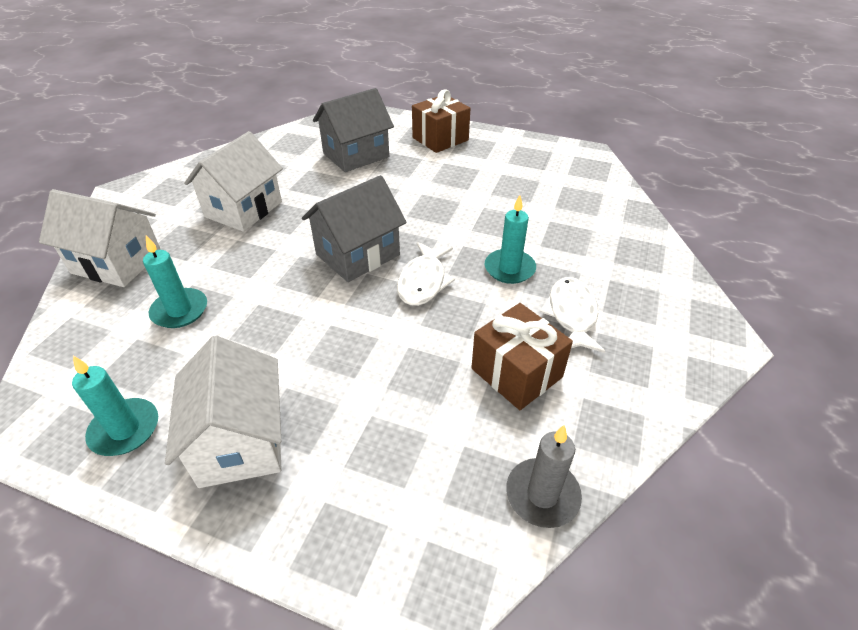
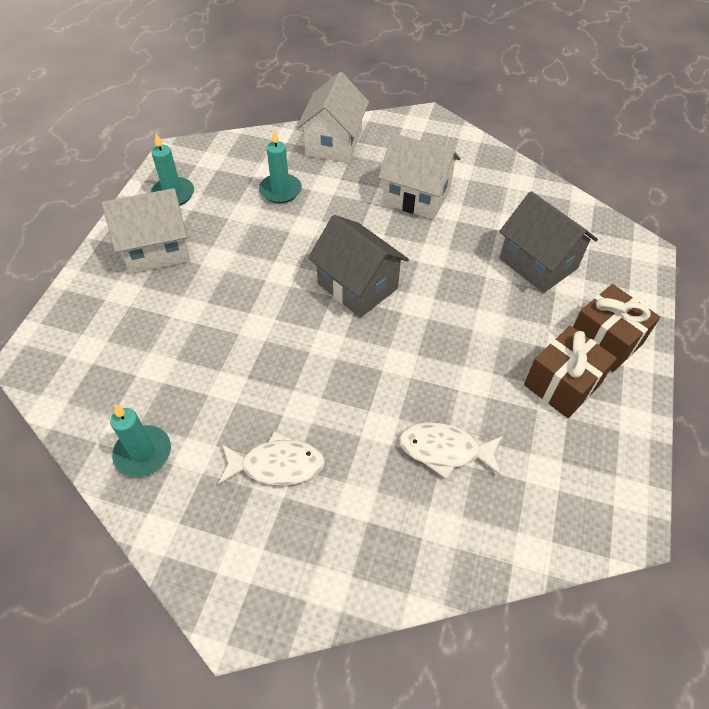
camera: 85 degrees right, 10 degrees up
white fish [397,242,455,306] -> white fish moved to [399,422,502,480]
brown gift [471,303,573,410] -> brown gift moved to [524,326,617,418]
turquoise candle [485,195,536,284] -> turquoise candle moved to [110,405,171,477]
grey candle [506,425,582,528] -> none

